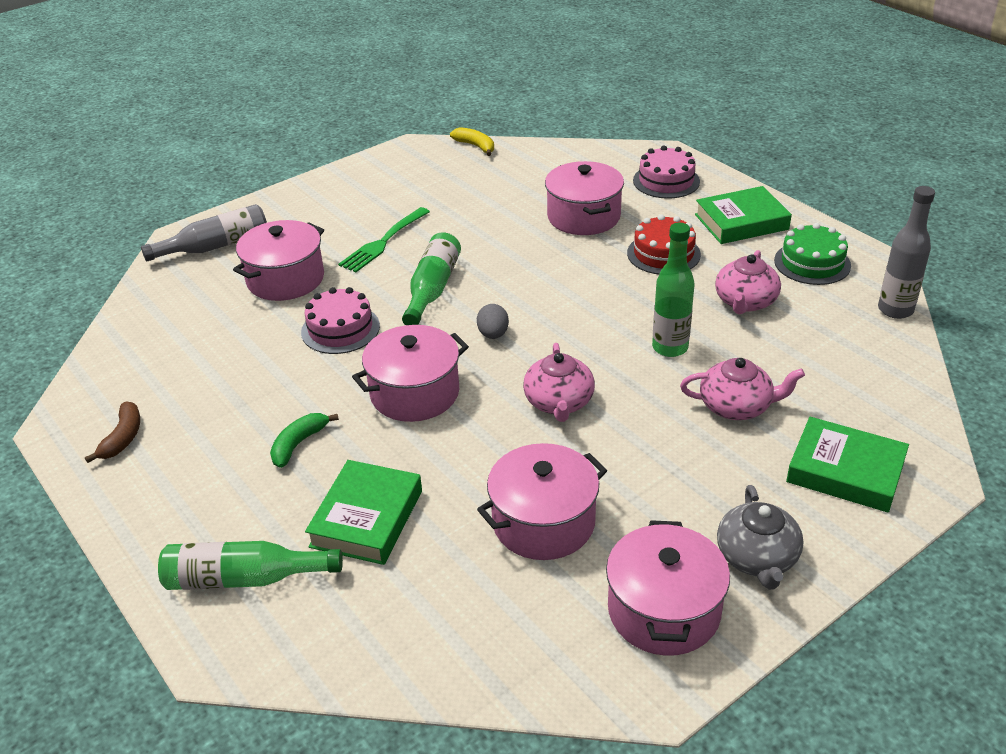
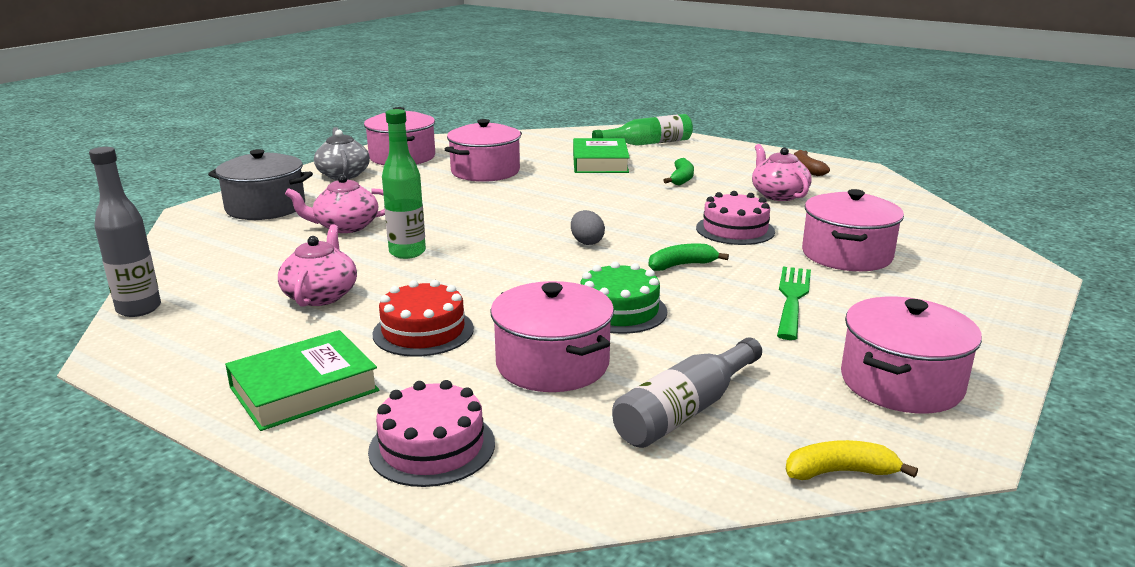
camera: 160 degrees right, 15 degrees down
grey bottle [141,204,267,261] -> grey bottle moved to [612,337,762,448]
pink pot [352,325,469,422] -> pink pot moved to [841,297,982,413]
green bottle [402,232,461,325] -> green banana [649,244,729,271]
yellow banana [450,127,494,156] -> yellow banana turned 150 degrees clockwise [786,440,918,480]
pink teapot [523,343,595,422] -> pink teapot moved to [752,144,812,201]
green cake [774,223,851,285] -> green cake moved to [581,261,667,334]
green book [786,417,909,513] -> grey pot [208,149,313,220]

